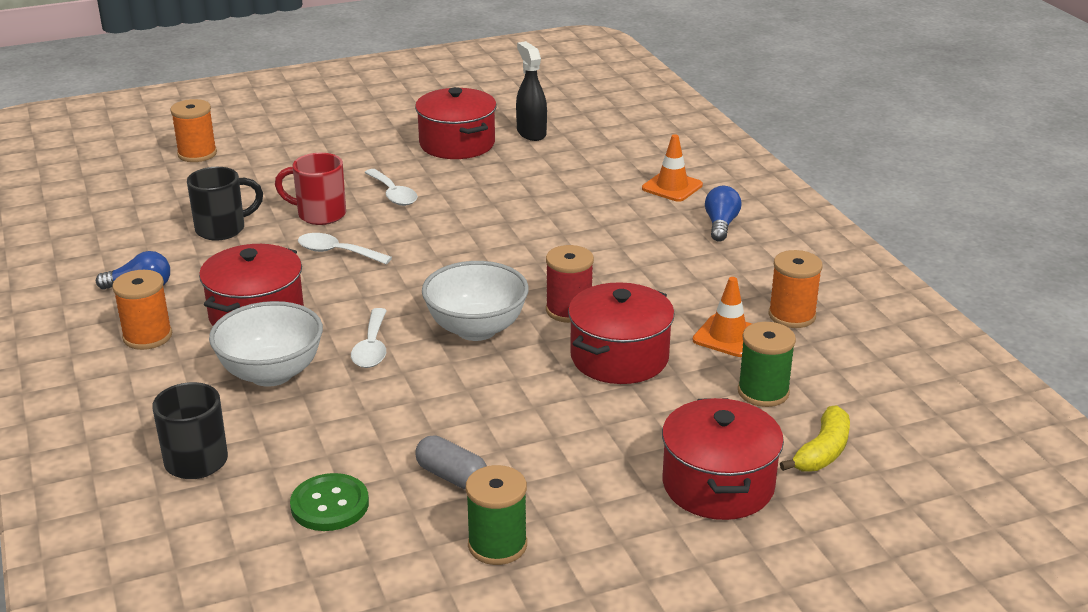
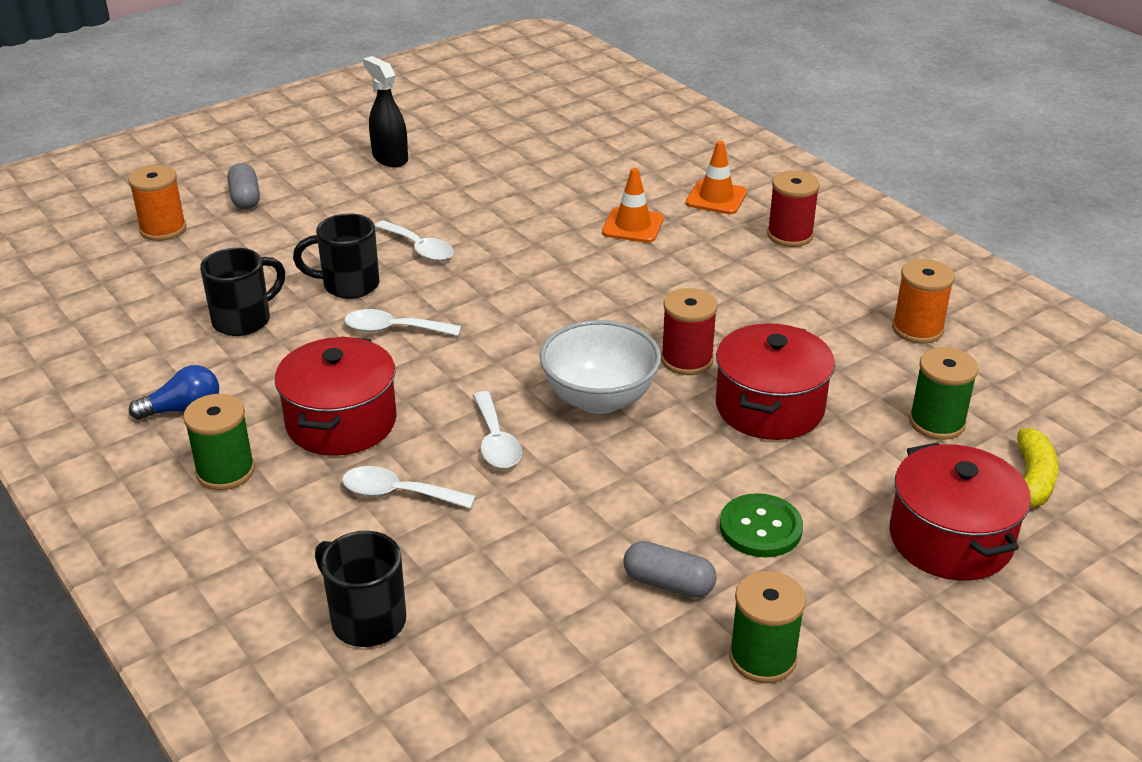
camera: 15 degrees left, 5 degrees up
orange spool [112,270,172,350] -> green spool [183,394,255,490]
white bowl [209,301,323,387] -> white spoon [342,466,476,509]
red mug [275,153,346,225] -> black mug [293,213,380,299]
green button [290,473,369,531] -> green button moved to [720,493,803,557]
red pot [415,87,497,159] -> none
black spray bottle [516,41,547,141] -> black spray bottle moved to [363,56,408,167]
orange traffic cone [693,277,752,357] -> orange traffic cone moved to [602,168,664,243]
blue light bulb [705,186,741,242] -> red spool [767,170,820,247]
none -> grey capsule [227,163,260,209]

